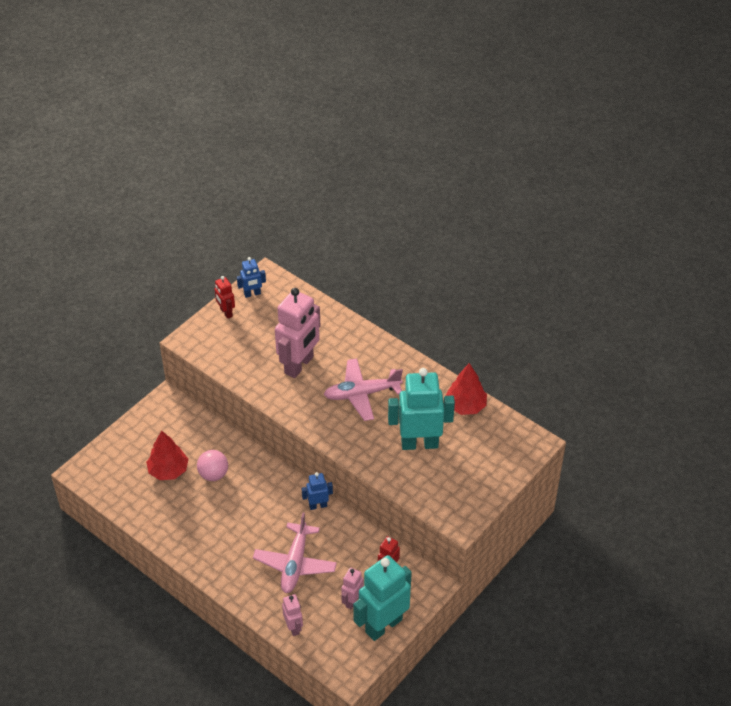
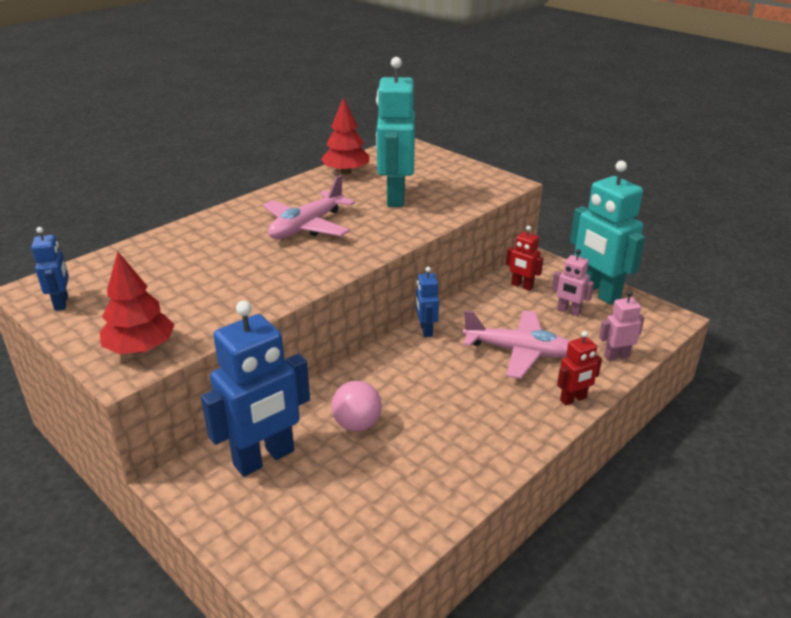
camera: 85 degrees left, 15 degrees down
red tree [146,431,188,480] -> red tree moved to [100,252,175,354]
red robot [214,276,235,319] -> red robot moved to [557,331,602,405]
pink robot [275,288,320,378] -> none
pink plane [324,358,403,421] -> pink plane turned 45 degrees clockwise [263,175,355,239]
none -> blue robot [201,300,310,477]

